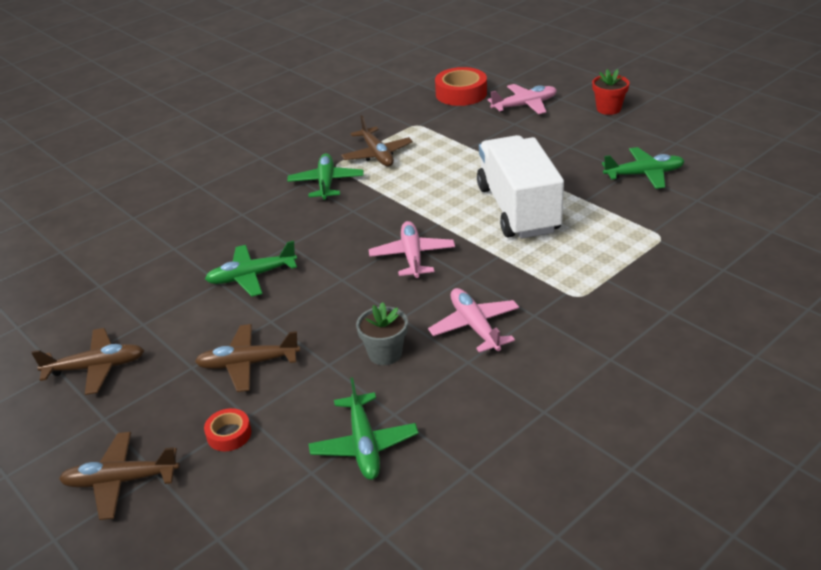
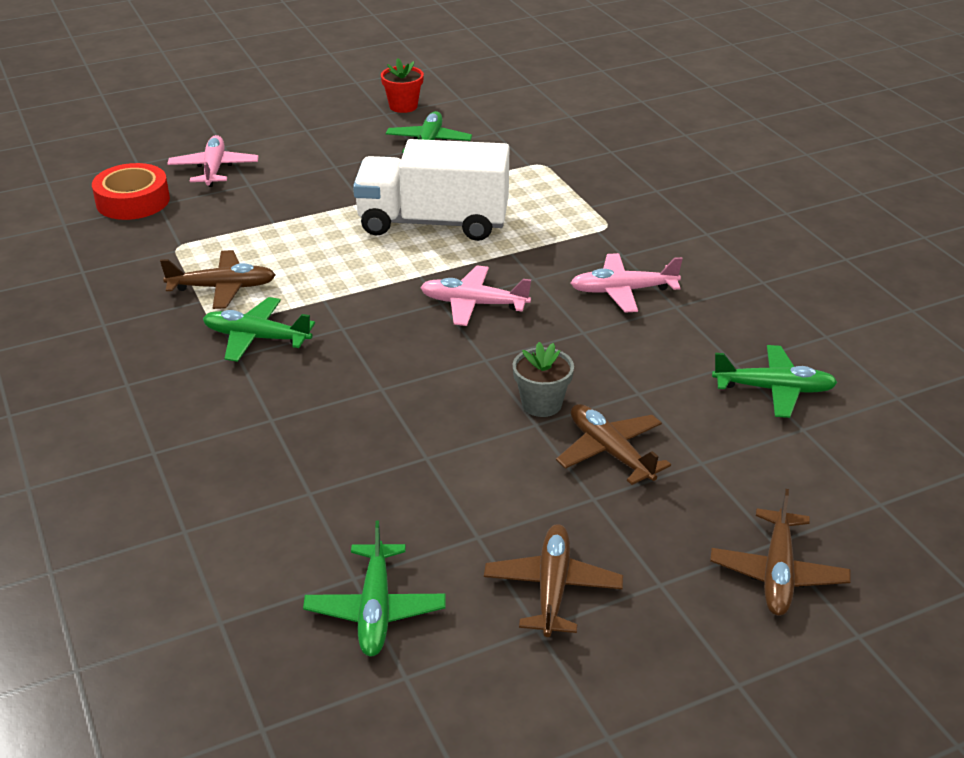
camera: 75 degrees left, 0 degrees up
brown plane [195,324,300,392] -> brown plane turned 135 degrees clockwise [556,404,671,485]
red tape [204,408,251,451] -> none
green plane [205,241,297,297] -> green plane moved to [303,521,446,656]
grey flower pot [356,302,408,365] -> grey flower pot moved to [513,342,574,417]
red flower pot [592,69,630,115] -> red flower pot moved to [381,58,424,113]

